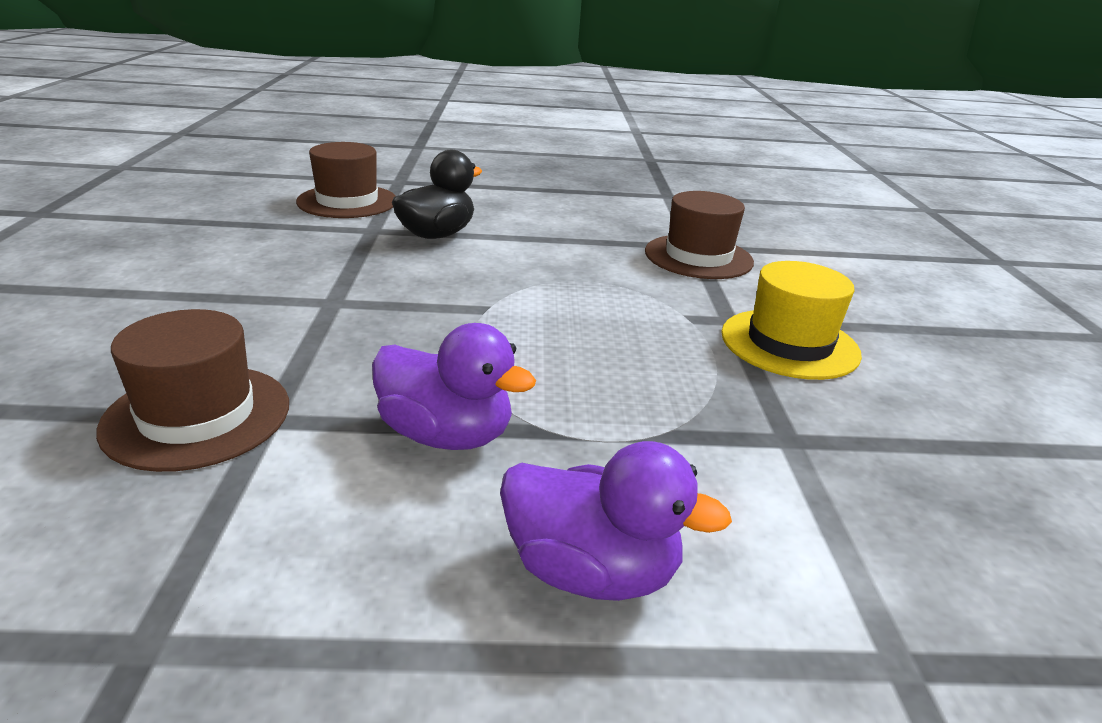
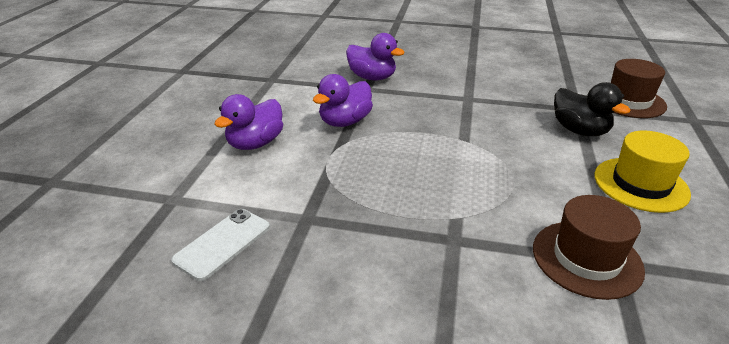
camera: 105 degrees right, 5 degrees up
brown hat [96,309,289,472] -> purple duck [346,33,405,80]
yellow hat [721,261,862,380] -> yellow hat moved to [595,131,691,213]
none -> white phone [171,209,270,281]

